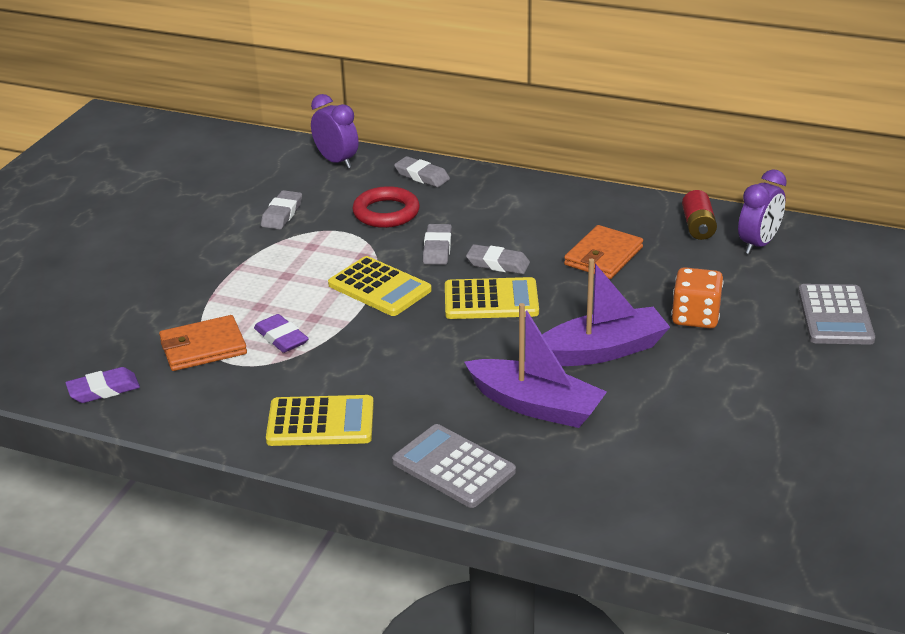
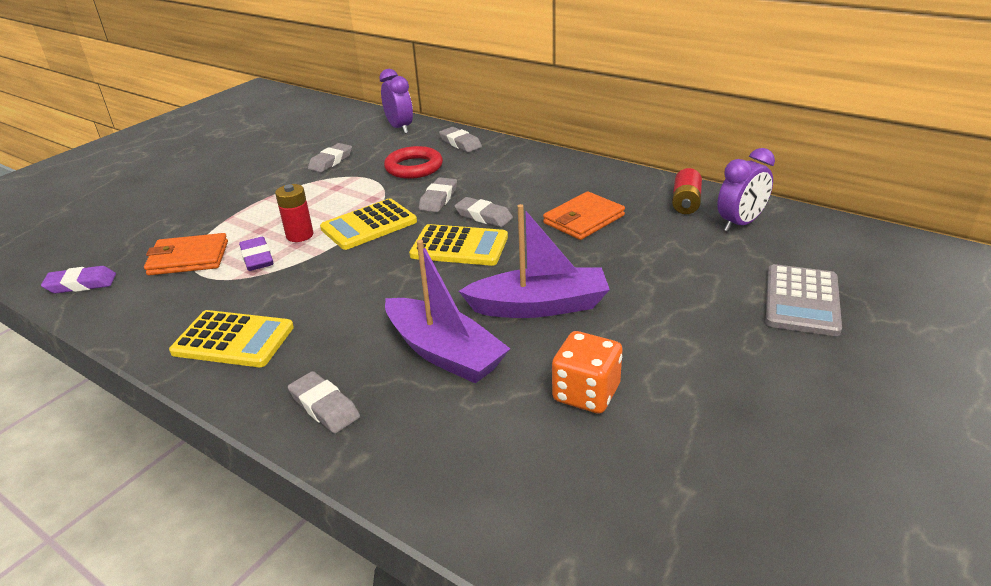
camera: 15 degrees right, 0 degrees up
yellow calculator [328,256,432,316] -> yellow calculator turned 90 degrees clockwise [320,198,417,250]
grey calculator [392,424,516,508] -> grey eraser [288,371,360,433]
orange dice [671,267,723,328] -> orange dice moved to [552,331,623,414]
none -> red battery [275,184,314,242]

